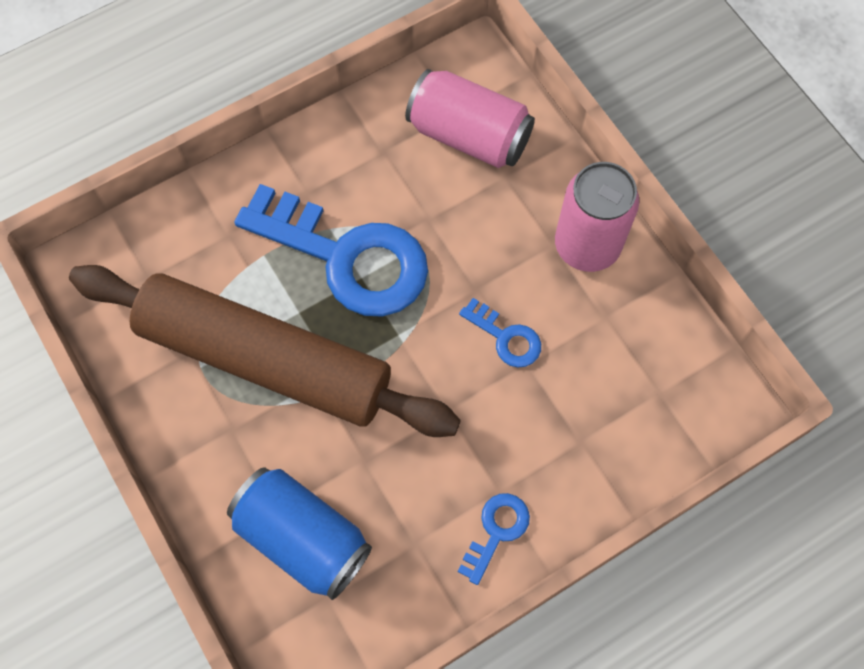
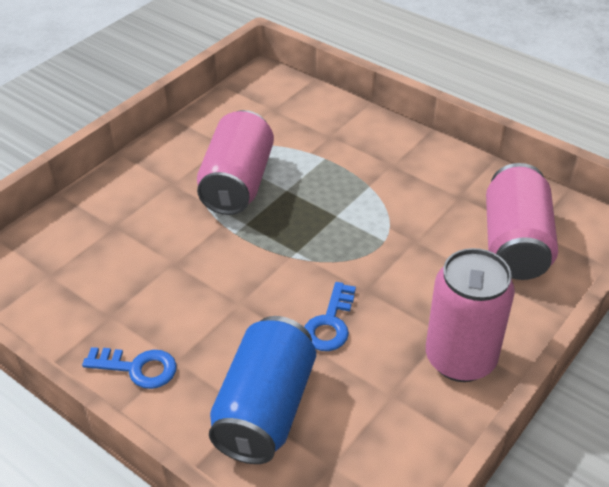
camera: 70 degrees right, 25 degrees down
brown rolling pin [69,265,461,437] -> pink can [197,110,274,215]
blue can [227,467,372,600] -> blue can moved to [209,316,316,464]
blue key [234,184,428,317] -> none

